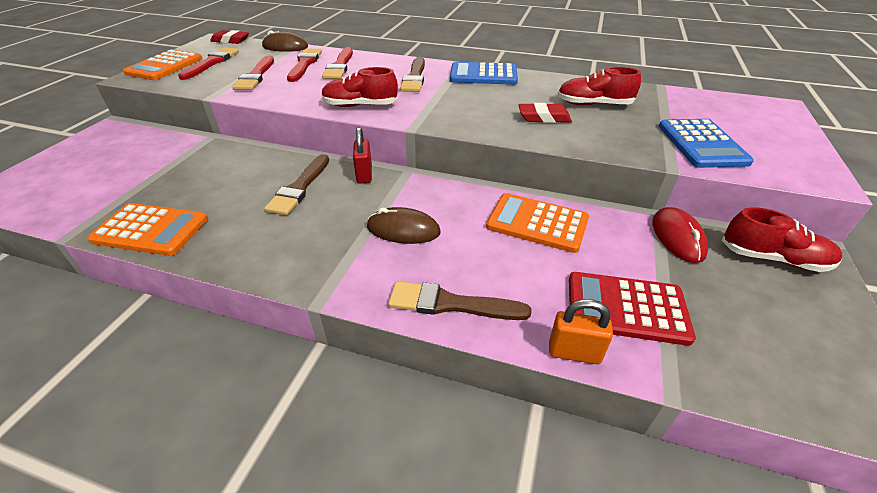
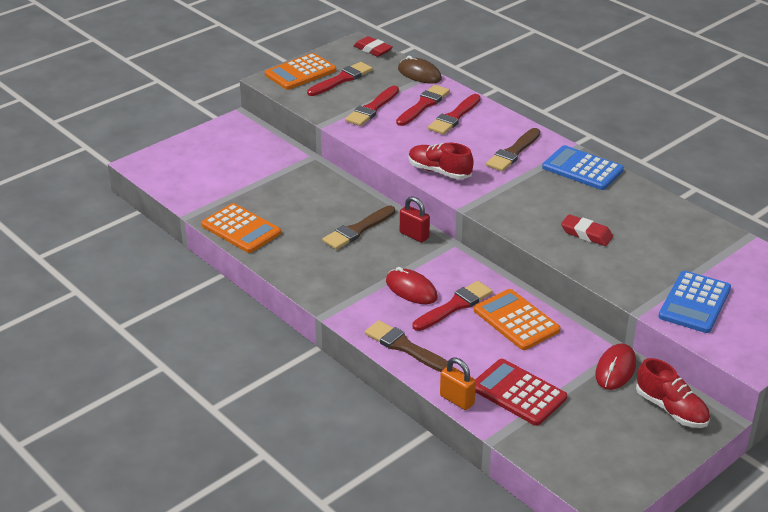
camera: 30 degrees right, 5 degrees down
red padlock [353,127,372,184] -> red padlock turned 75 degrees counterclockwise [400,196,430,242]
brown mouse [367,207,441,244] -> red mouse [386,267,438,304]
red shoe [557,67,641,105] -> none
none -> red brush [412,281,493,331]

